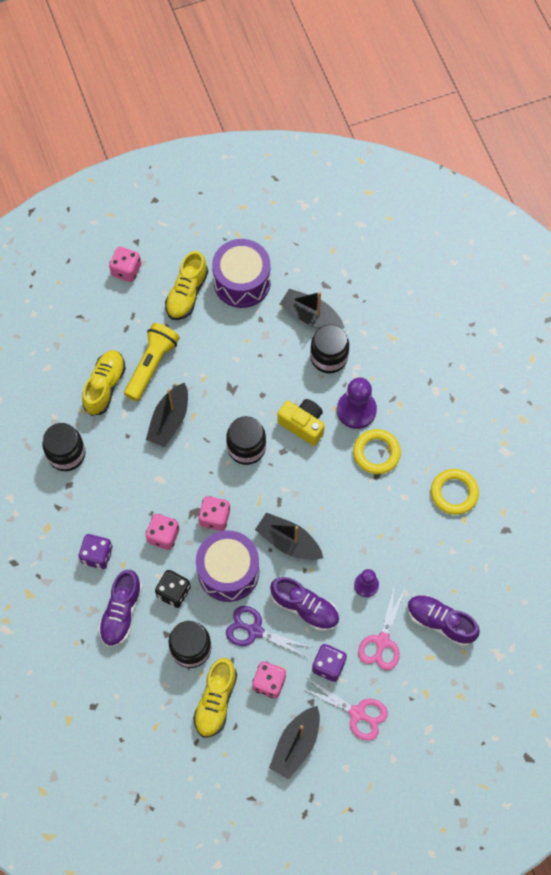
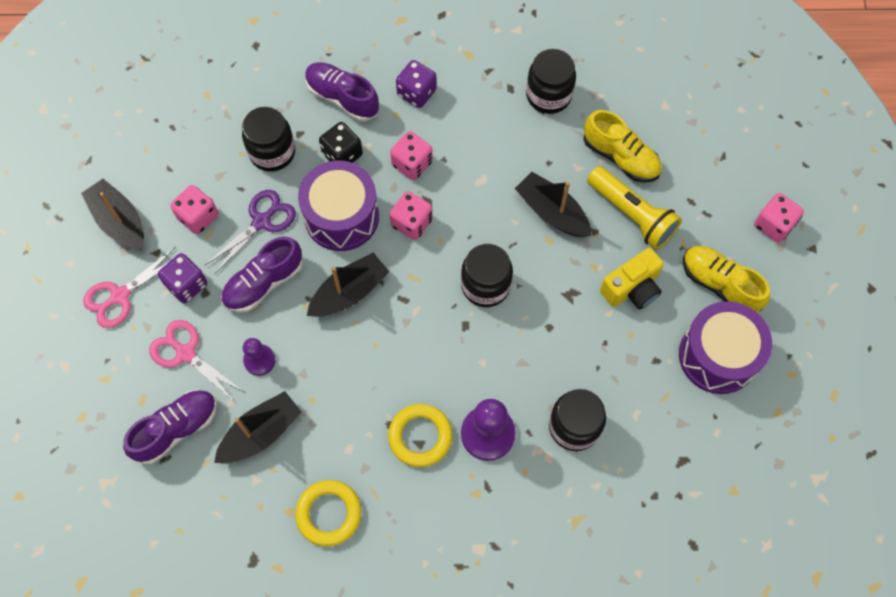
camera: 110 degrees right, 0 degrees up
yellow shoe [193,658,237,738] -> none
yellow camera [277,399,325,446] -> yellow camera moved to [600,248,664,310]
black boat [280,289,344,329] -> black boat moved to [214,391,301,463]

